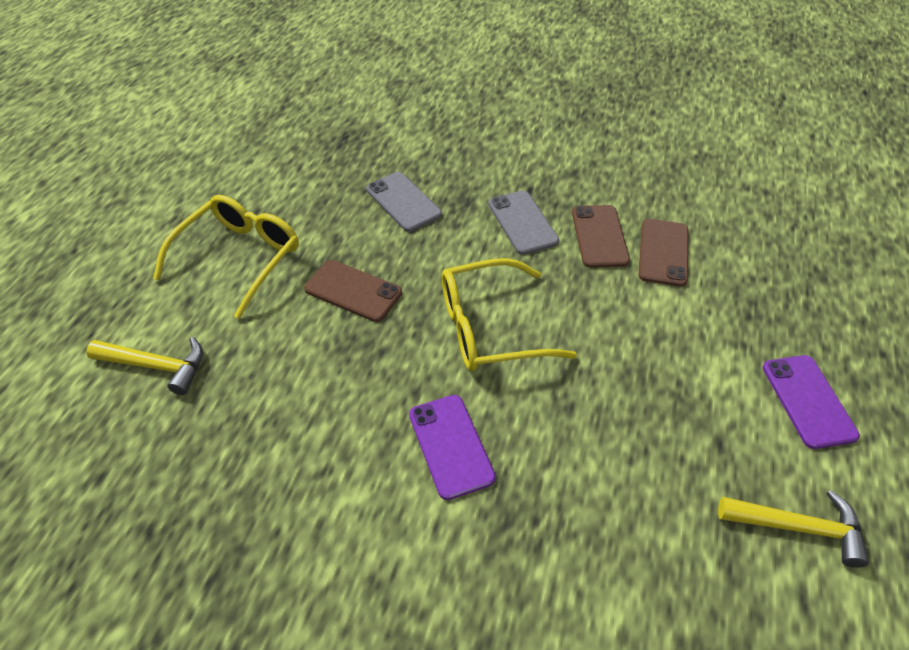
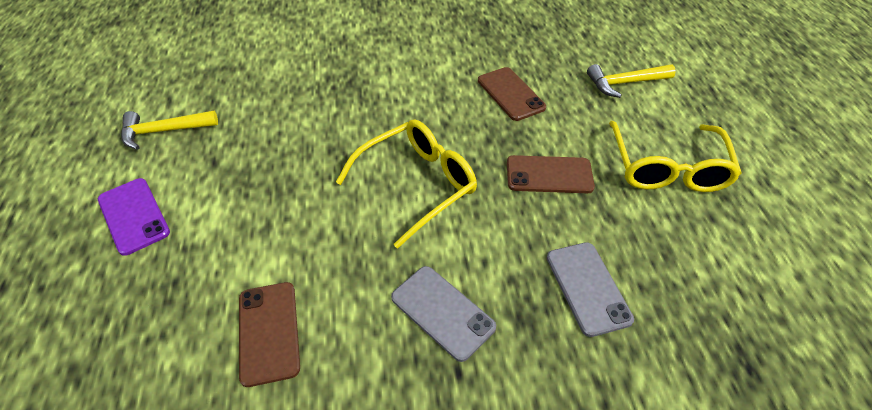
camera: 155 degrees right, 0 degrees up
grey phone [366,172,442,232] -> grey phone turned 45 degrees clockwise [547,242,634,337]
purple phone [409,395,496,500] -> none
brown phone [572,205,630,268] -> brown phone moved to [478,67,546,121]

